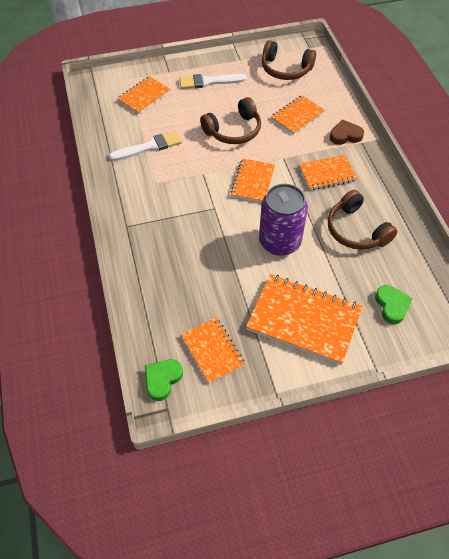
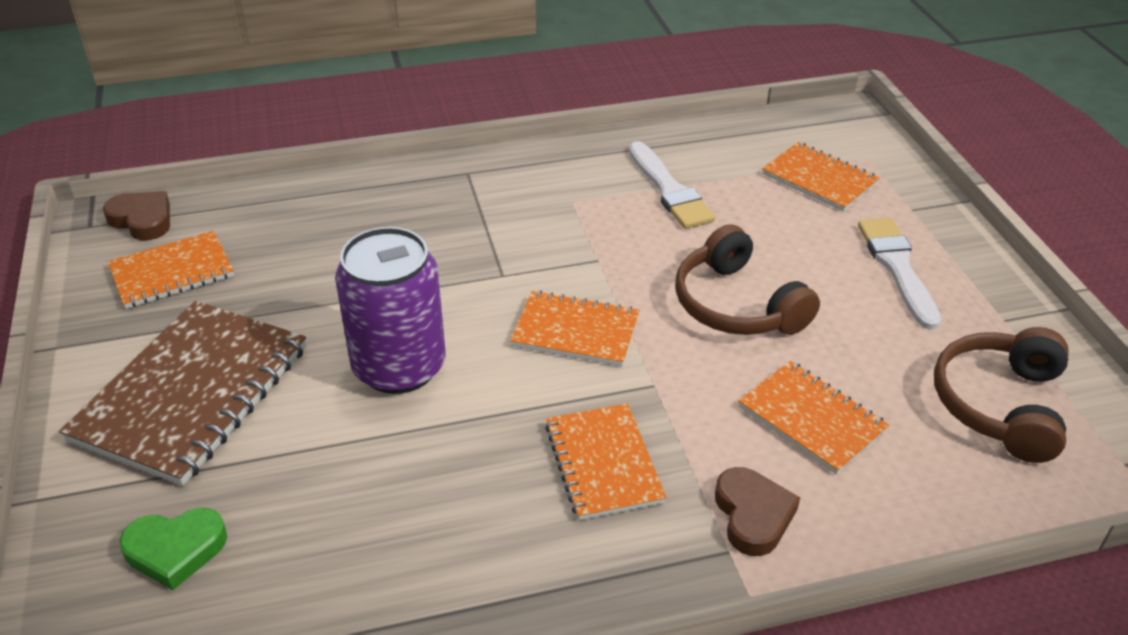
camera: 90 degrees right, 15 degrees down
green heart [145,359,183,401] -> brown heart [103,191,170,240]
orange notebook [246,274,362,365] -> brown notebook [59,301,306,486]
brown headphones [328,190,397,249] -> none

